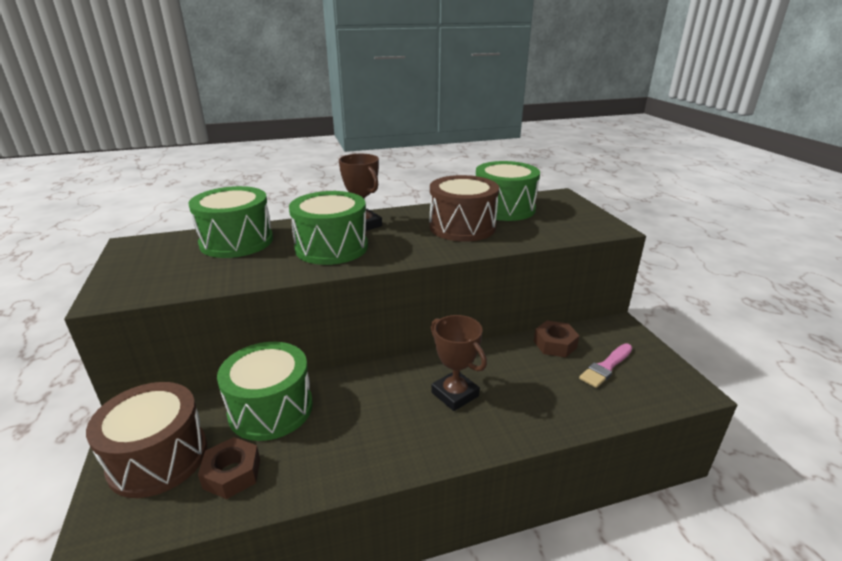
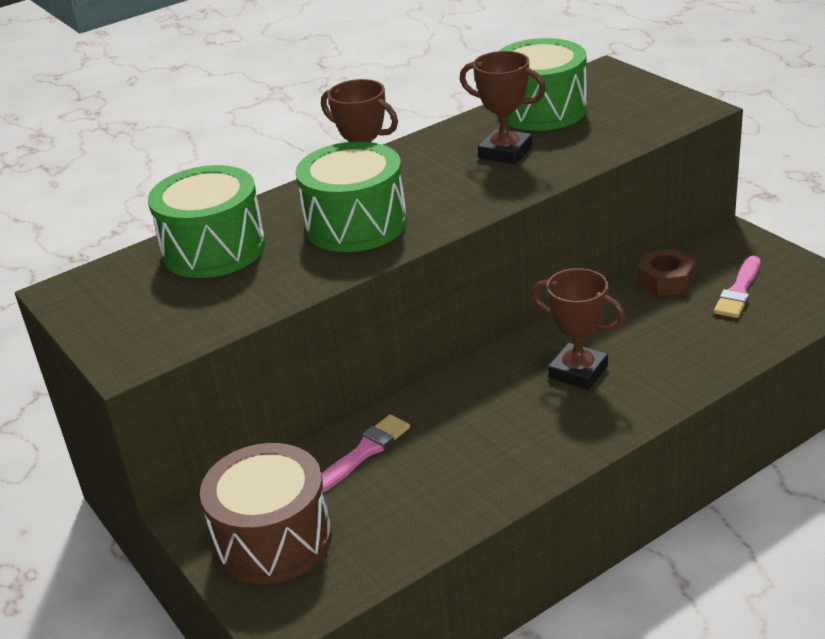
camera: 15 degrees left, 5 degrees up
brown nut [198,437,260,499] -> none
green drum [217,342,313,441] -> pink brush [322,414,410,493]
brown drum [429,175,499,242] -> brown trophy [460,51,546,164]

